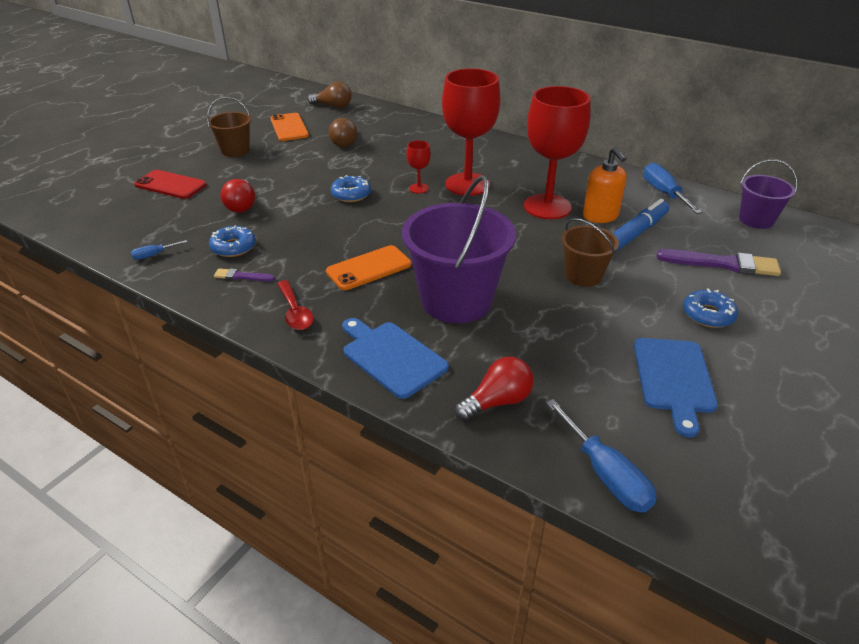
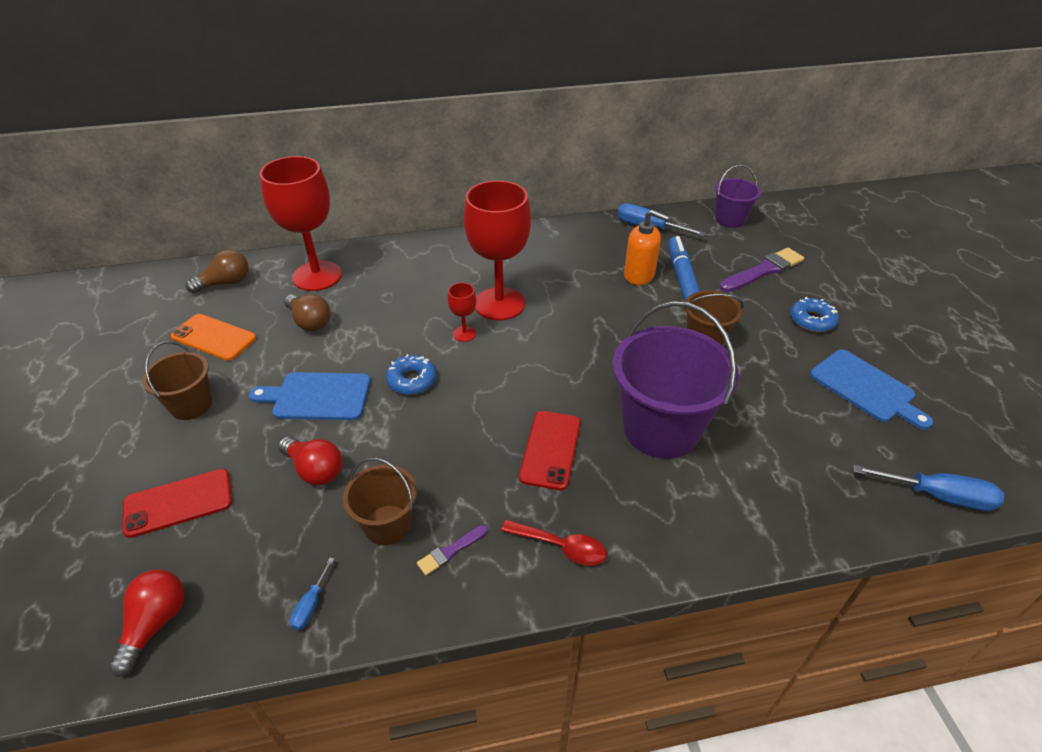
camera: 45 degrees left, 5 degrees up
blue donut [209,225,256,257] -> brown bucket [343,457,417,545]
orange phone [326,245,411,290] -> red phone [519,411,581,490]
blue cutting board [342,318,449,399] -> blue cutting board moved to [249,372,371,420]
red light bulb [455,357,533,421] -> red light bulb moved to [108,569,185,677]
red goblet [524,86,591,219] -> red goblet moved to [260,156,342,291]

